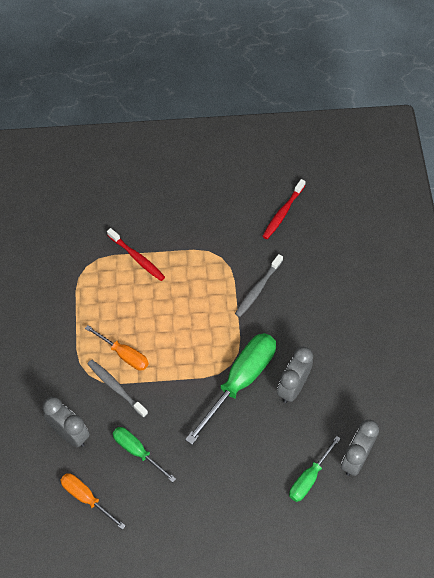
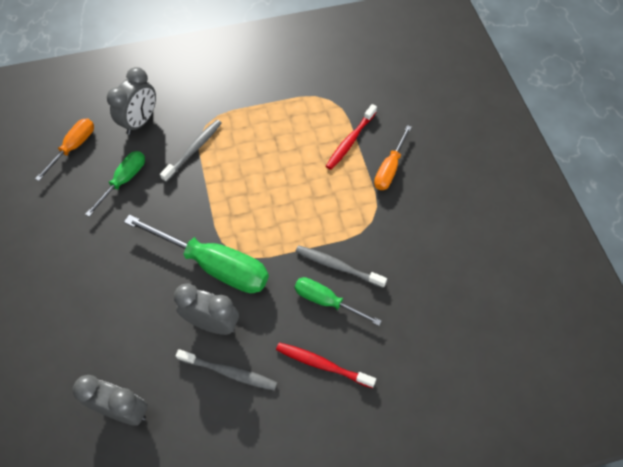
camera: 80 degrees right, 0 degrees up
orange screwdriver [85,325,149,371] -> orange screwdriver moved to [374,125,412,190]
red toothbrush [262,179,306,239] -> red toothbrush moved to [276,342,376,388]
green screwdriver [289,436,341,502] -> green screwdriver moved to [295,277,381,326]
none -> grey toothbrush [176,349,277,391]

